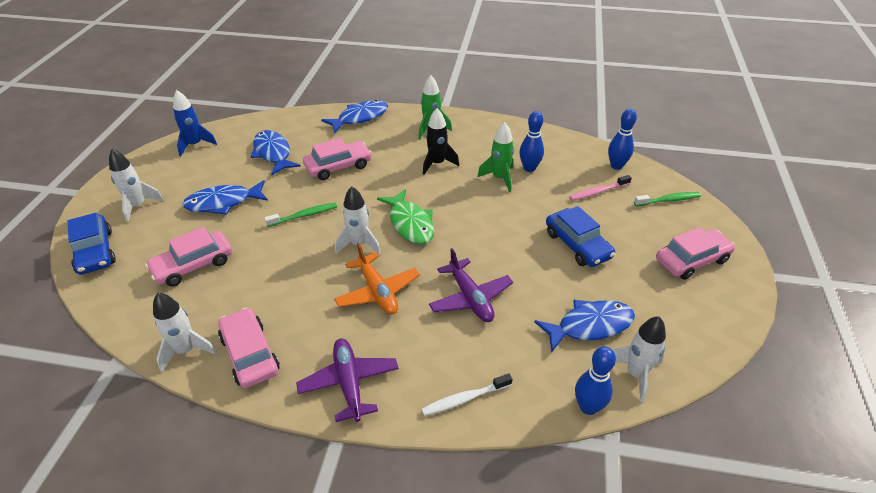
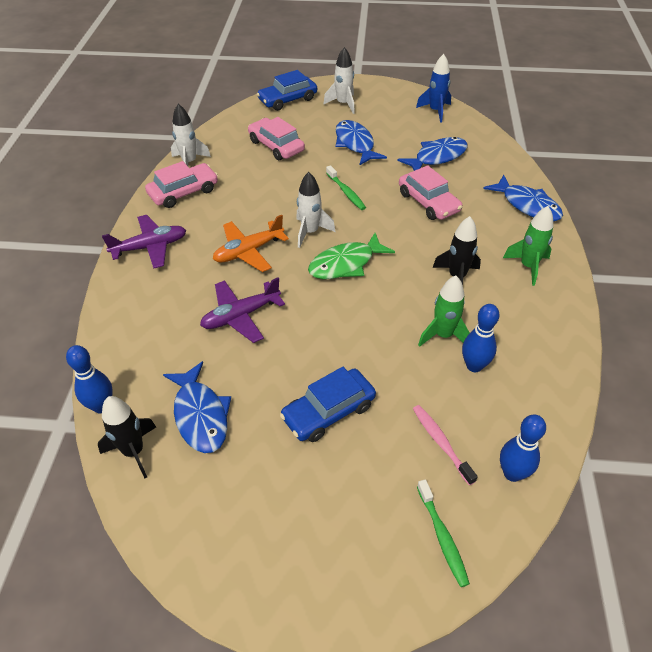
camera: 85 degrees right, 5 degrees up
white toothbrush [422,373,512,416] -> none
white rocket [613,316,666,402] -> black rocket [98,396,156,478]
pink car [656,227,735,280] -> none

